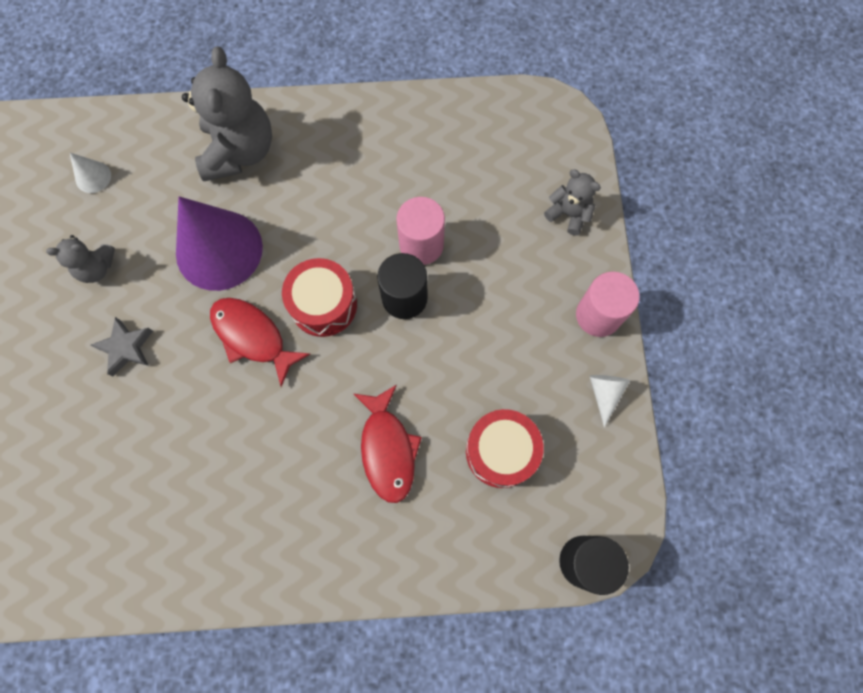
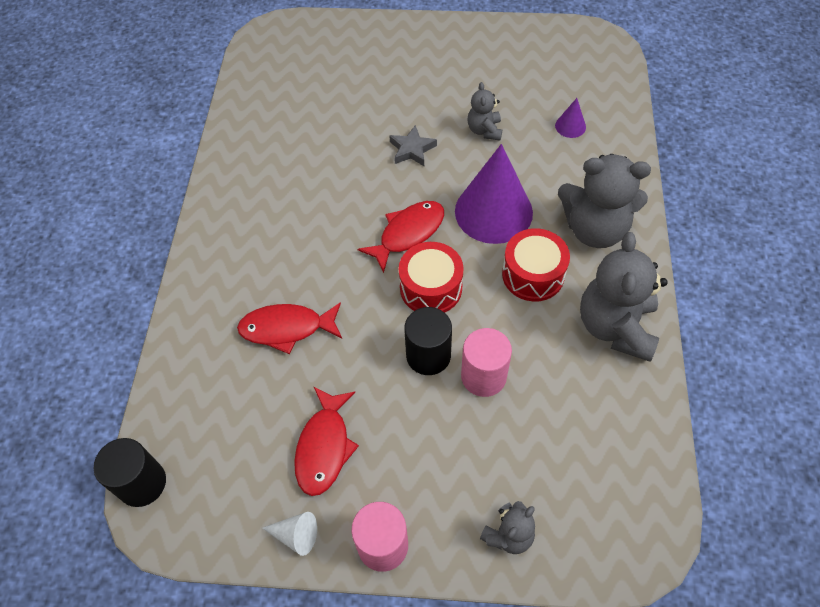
camera: 100 degrees right, 15 degrees down
white cone [70,153,111,193] -> purple cone [555,98,586,138]
red drum [466,409,544,488] -> red drum moved to [502,228,570,301]
none -> red fish [294,386,359,496]
none -> grey teddy bear [580,232,668,362]

